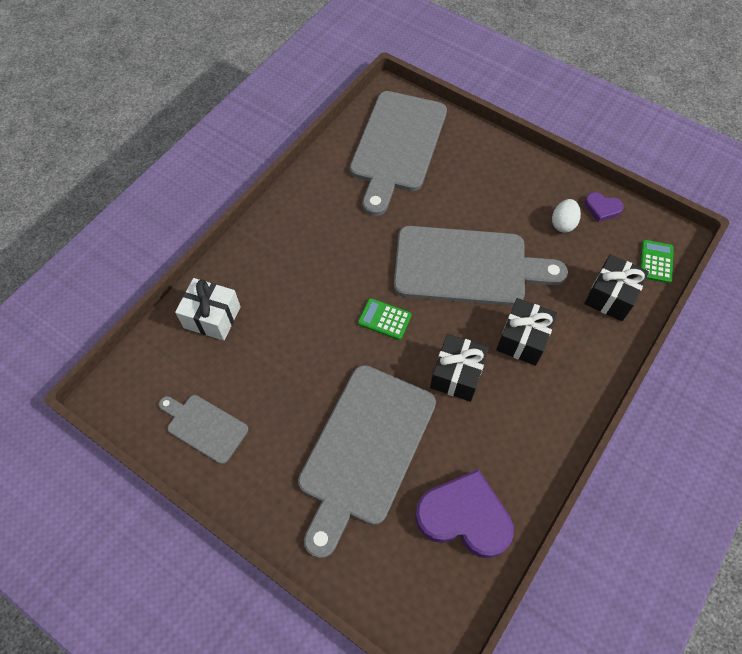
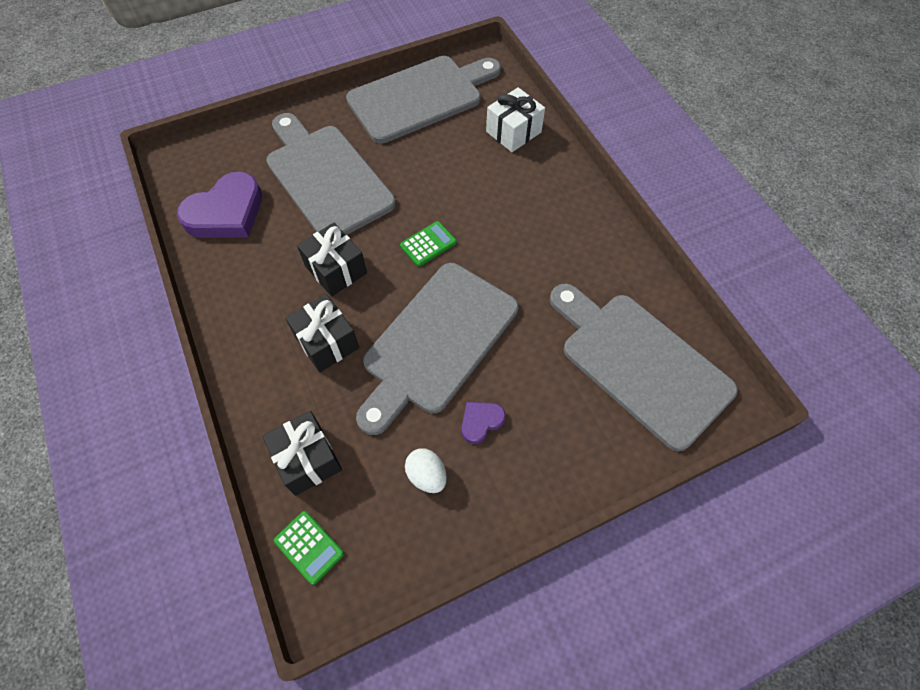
camera: 120 degrees right, 0 degrees up
grey cutting board [159,395,249,464] -> grey cutting board [346,56,501,144], size x2.00
purple heart [585,192,624,222] -> purple heart moved to [462,402,506,444]

